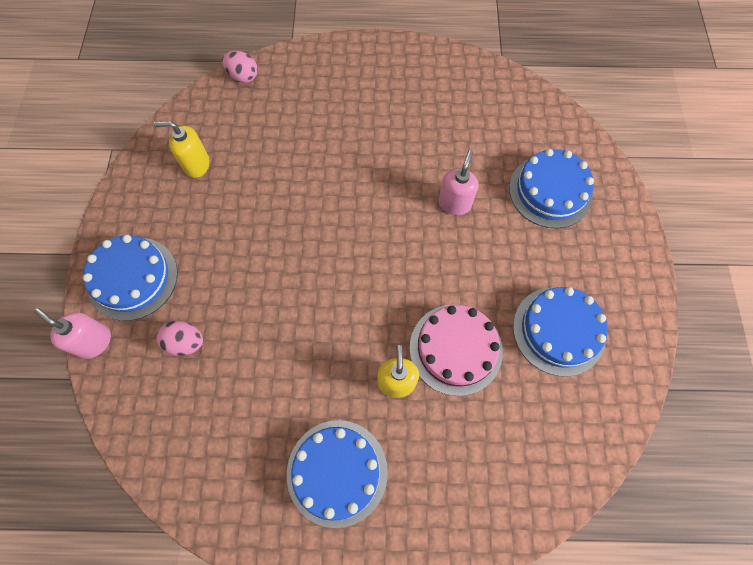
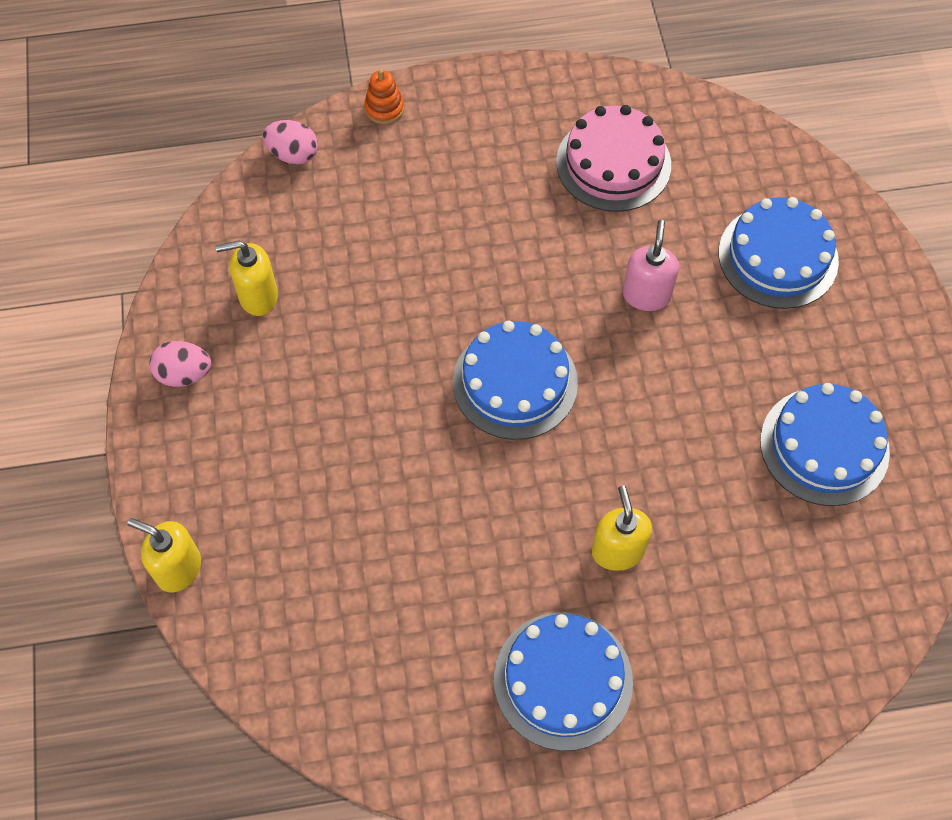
camera: 10 degrees left, 5 degrees down
pink soap dispenser [34,308,111,359] -> yellow soap dispenser [127,518,201,592]
blue cake [83,235,178,321] -> blue cake moved to [453,321,578,440]
pink egg [156,321,203,356] -> pink egg moved to [149,341,211,387]
pink cake [410,305,503,396] -> pink cake moved to [556,105,671,212]
none -> orange stacking toy [364,69,404,124]

